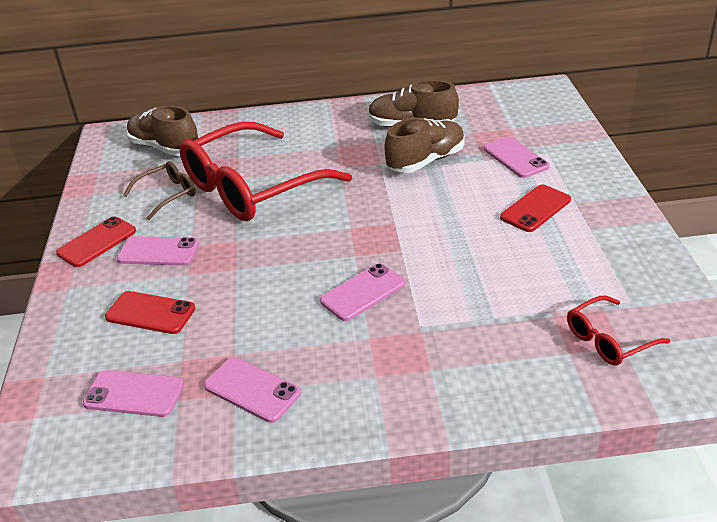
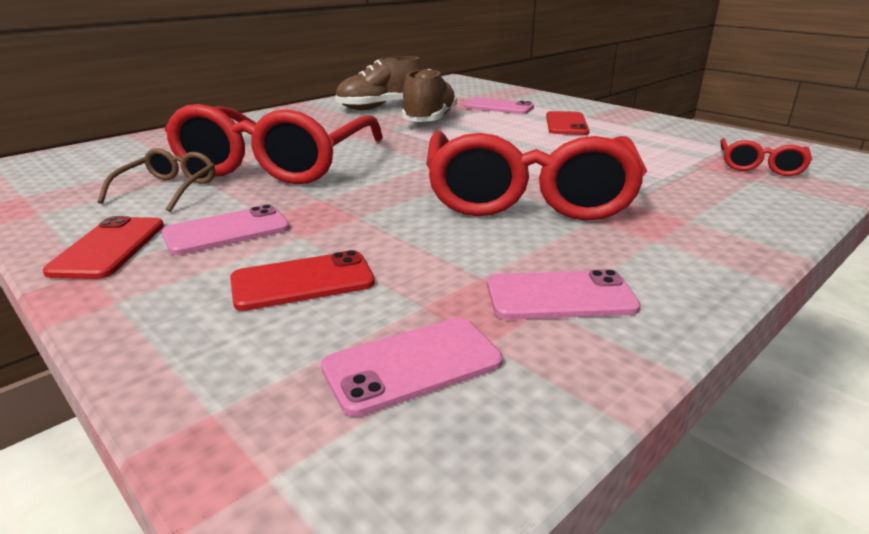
camera: 40 degrees left, 10 degrees down
brown shoe [126,106,198,156] -> none
pink phone [320,263,405,321] -> red glasses [426,131,647,221]

